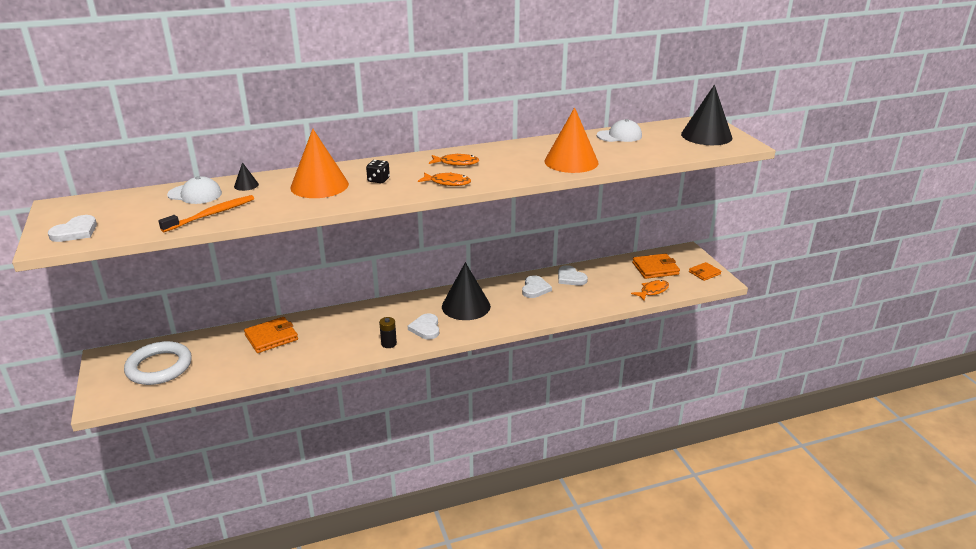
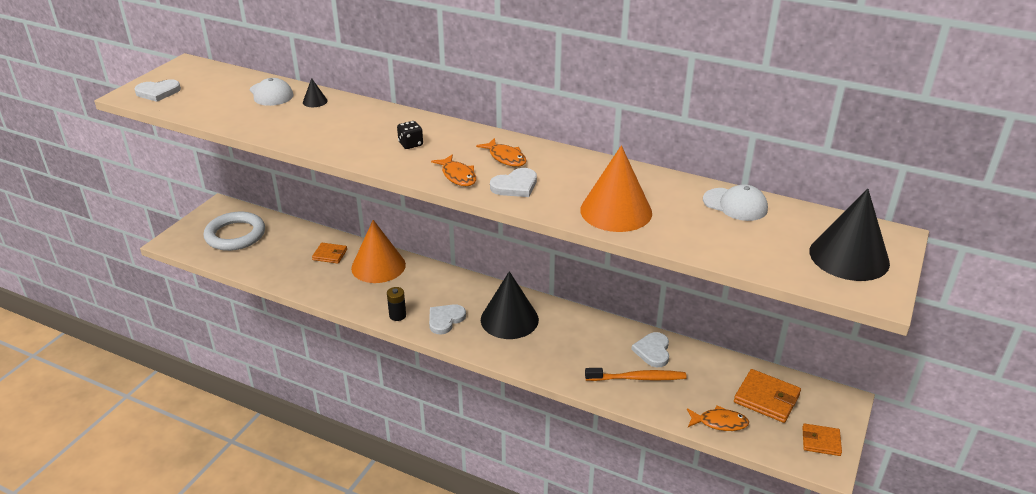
camera: 45 degrees right, 5 degrees up
orange toothbrush [158,195,254,232] -> orange toothbrush moved to [585,368,687,381]
orange wallet [244,317,298,353] -> orange wallet [312,243,347,264], size x0.64
orange cone [290,129,349,198] -> orange cone moved to [351,220,406,283]
white heart [522,275,552,298] -> white heart moved to [490,168,537,197]

